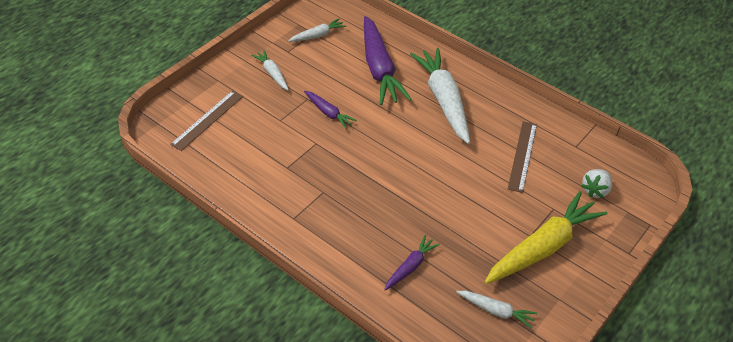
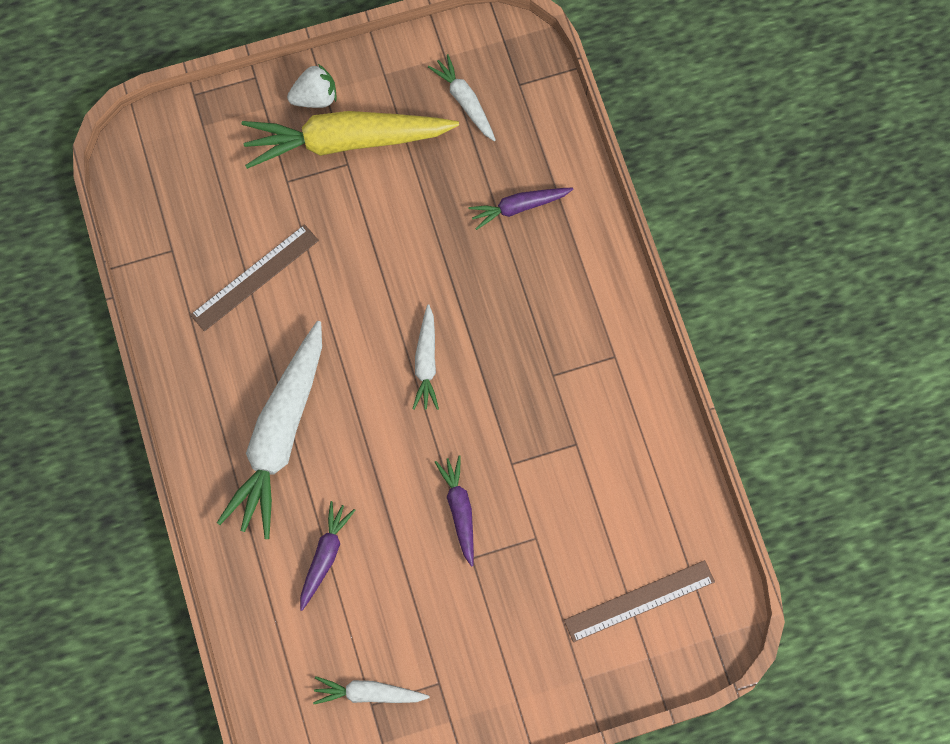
camera: 145 degrees left, 25 degrees up
white carrot [251,50,289,90] -> white carrot moved to [413,305,439,410]
purple carrot [364,16,412,105] -> purple carrot [300,501,355,611], size x0.49
white strawberry [581,169,612,198] -> white strawberry moved to [287,64,337,108]

